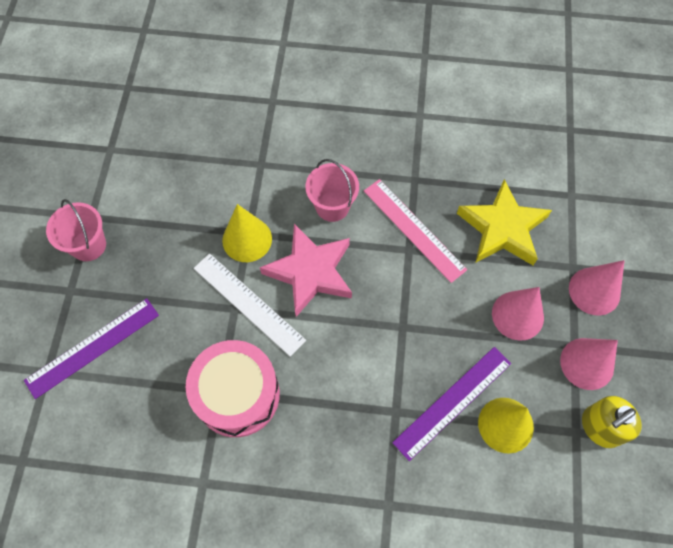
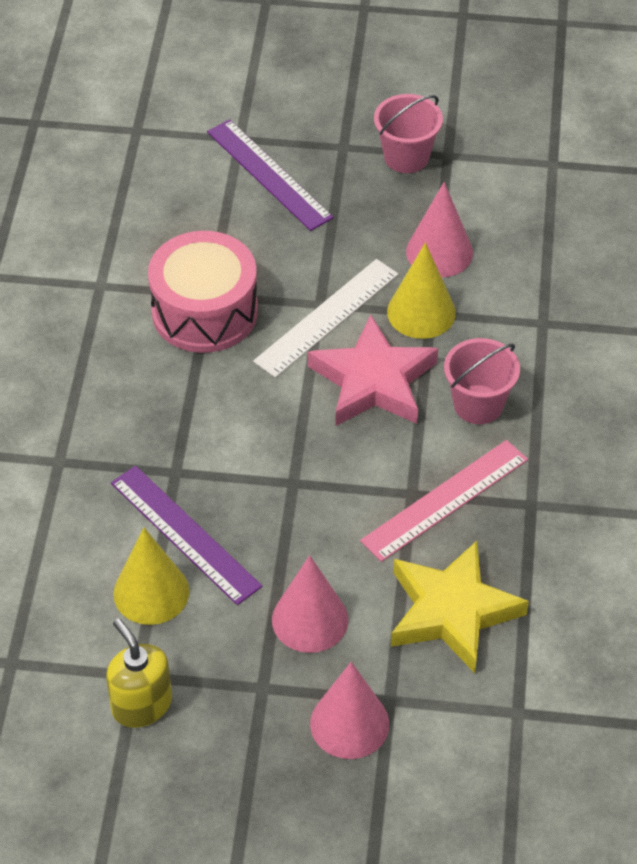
camera: 90 degrees right, 15 degrees down
pink cone [560,338,618,390] -> pink cone moved to [406,182,473,278]

